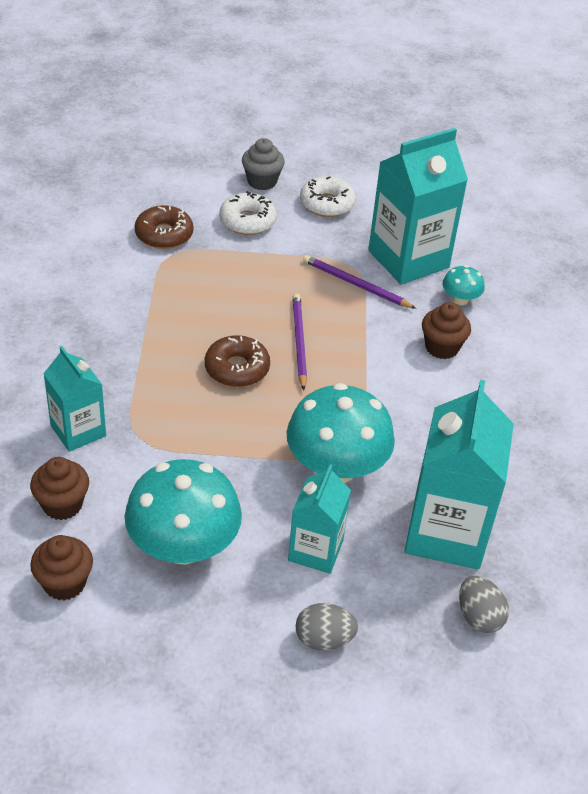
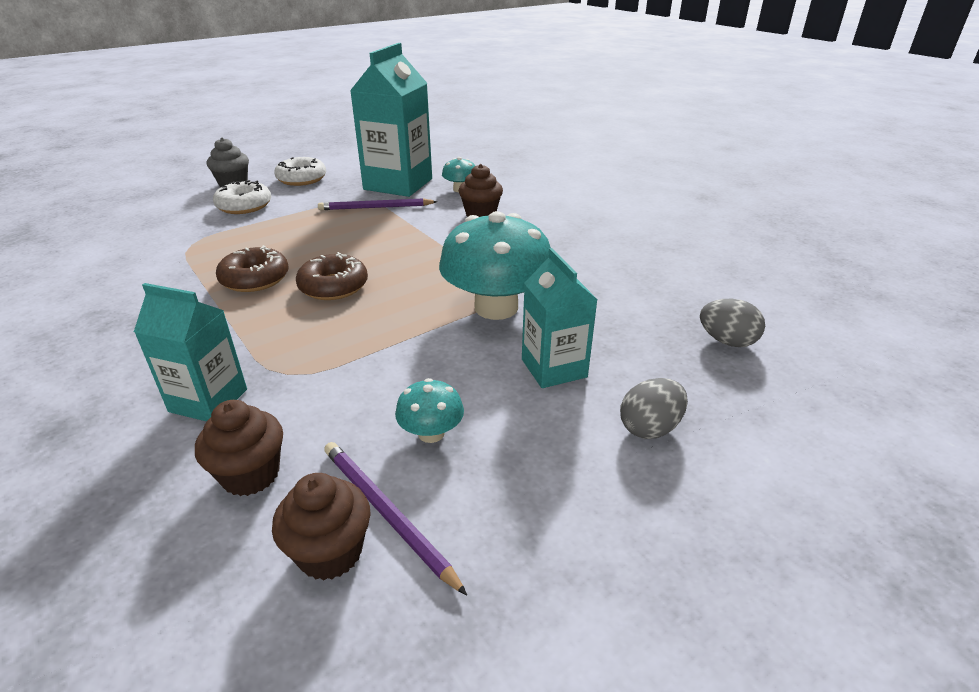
camera: 35 degrees left, 10 degrees down
turquoise mushroom [124,459,242,565] -> turquoise mushroom [395,378,464,443], size x0.46
brown donut [135,205,193,249] -> brown donut moved to [216,245,289,292]
purple pencil [292,293,307,390] -> purple pencil moved to [324,442,467,595]
turquoise carton [405,380,514,569] -> none

